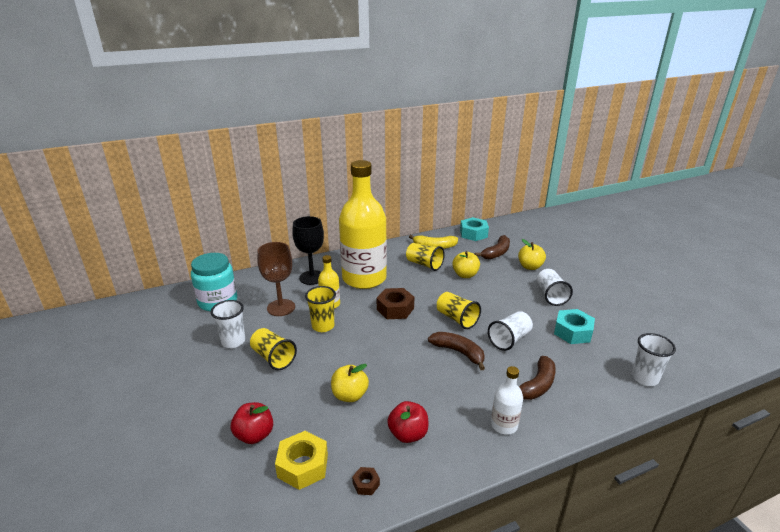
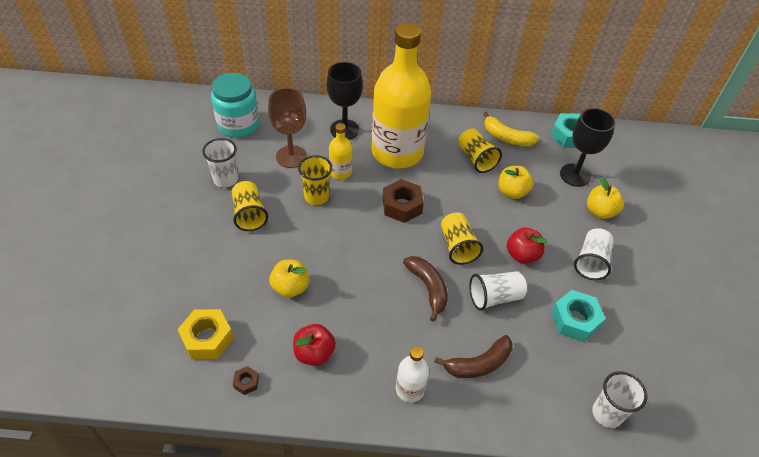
camera: 25 degrees right, 20 degrees up
red apple [231,402,273,444] -> red apple moved to [507,228,547,264]
brown banana [475,235,510,259] -> black goblet [560,108,616,187]

